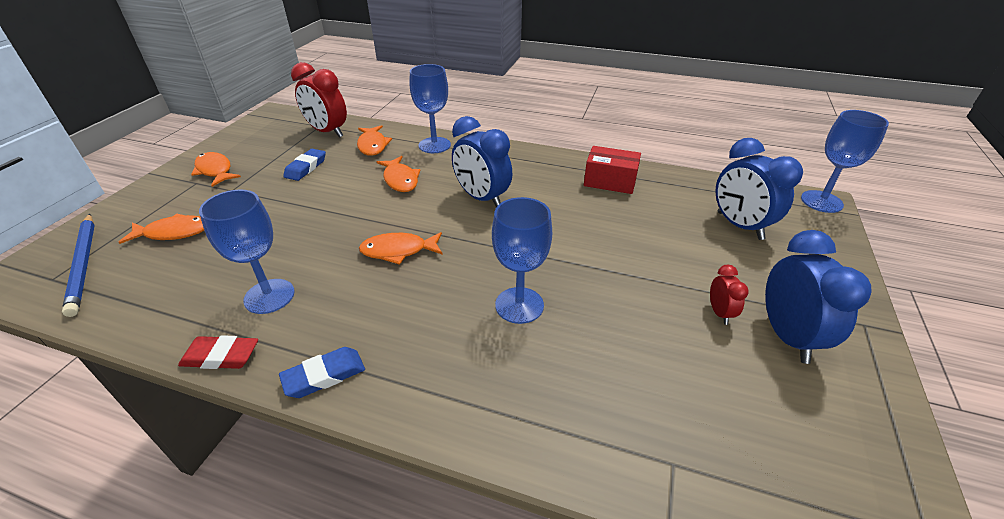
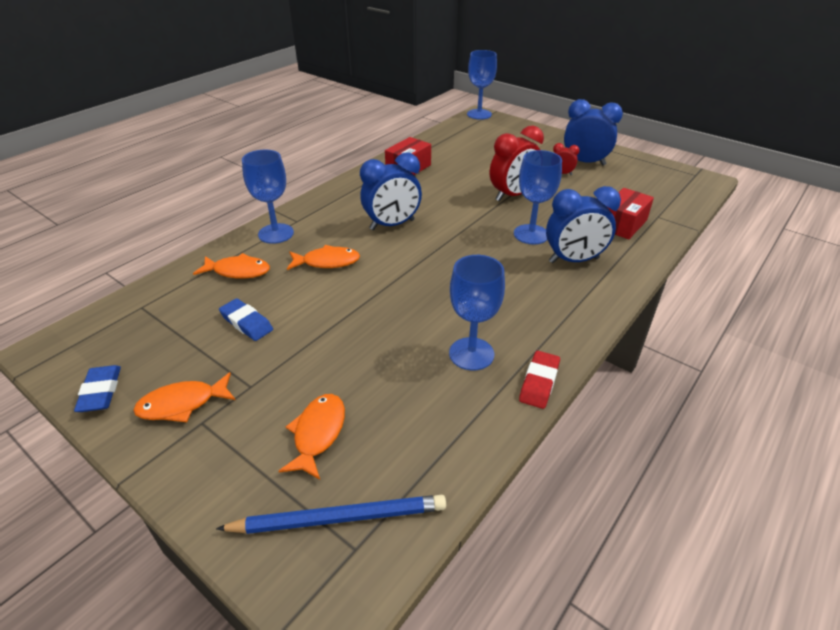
camera: 70 degrees left, 0 degrees up
blue eraser [279,347,365,398] -> blue eraser moved to [74,365,121,412]
red clock [291,62,347,138] -> red clock moved to [490,126,544,201]
orange fish [359,232,443,265] -> none
blue clock [716,138,803,240] -> blue clock moved to [546,186,621,263]
none -> red box [608,188,654,239]

